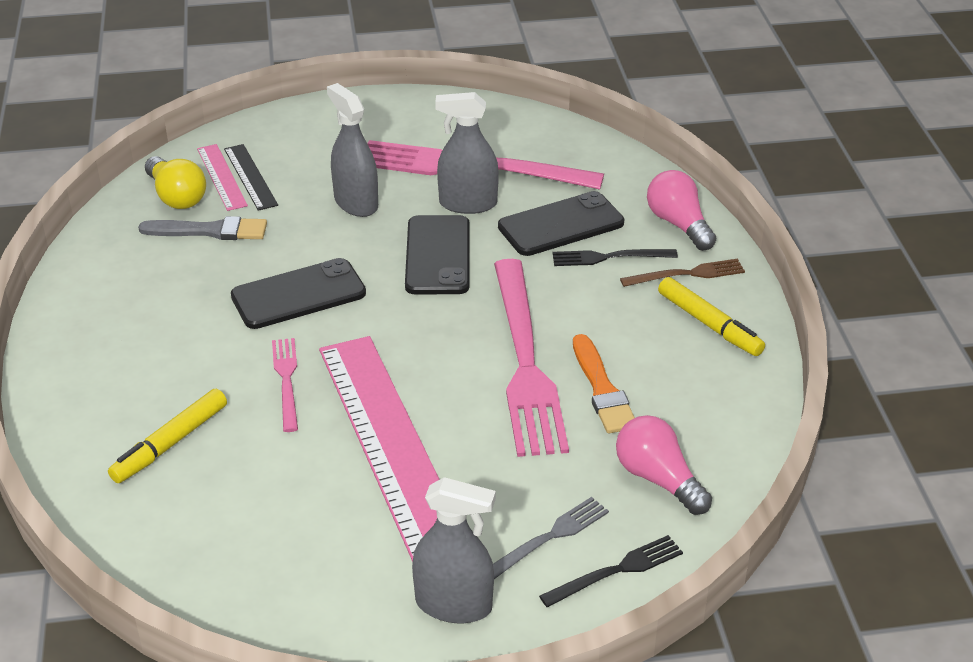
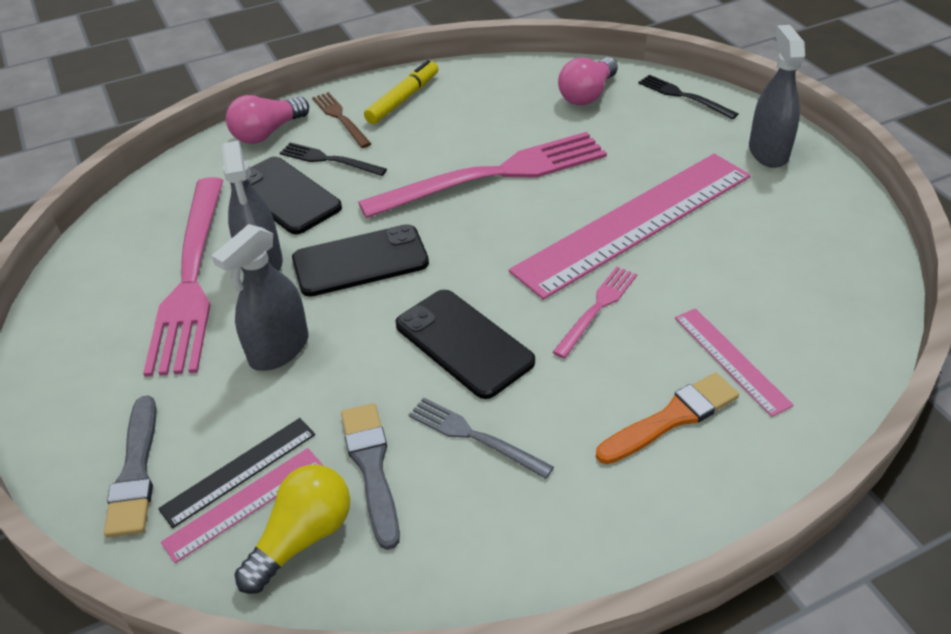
camera: 105 degrees left, 5 degrees up
yellow marker [108,389,227,483] -> pink ruler [675,308,794,417]
pink fork [272,338,298,432] -> pink fork turned 150 degrees clockwise [553,267,637,359]
grey fork [493,497,609,579] -> grey fork moved to [409,398,554,479]
black fork [552,249,678,266] -> black fork turned 135 degrees clockwise [280,143,387,176]
orange brush [573,334,635,433] -> orange brush moved to [596,372,739,464]
none -> grey brush [104,395,157,537]

